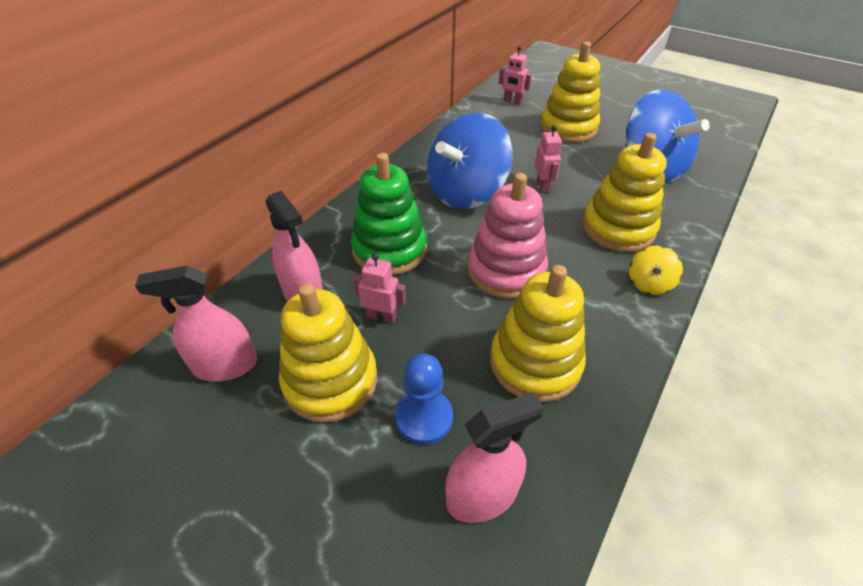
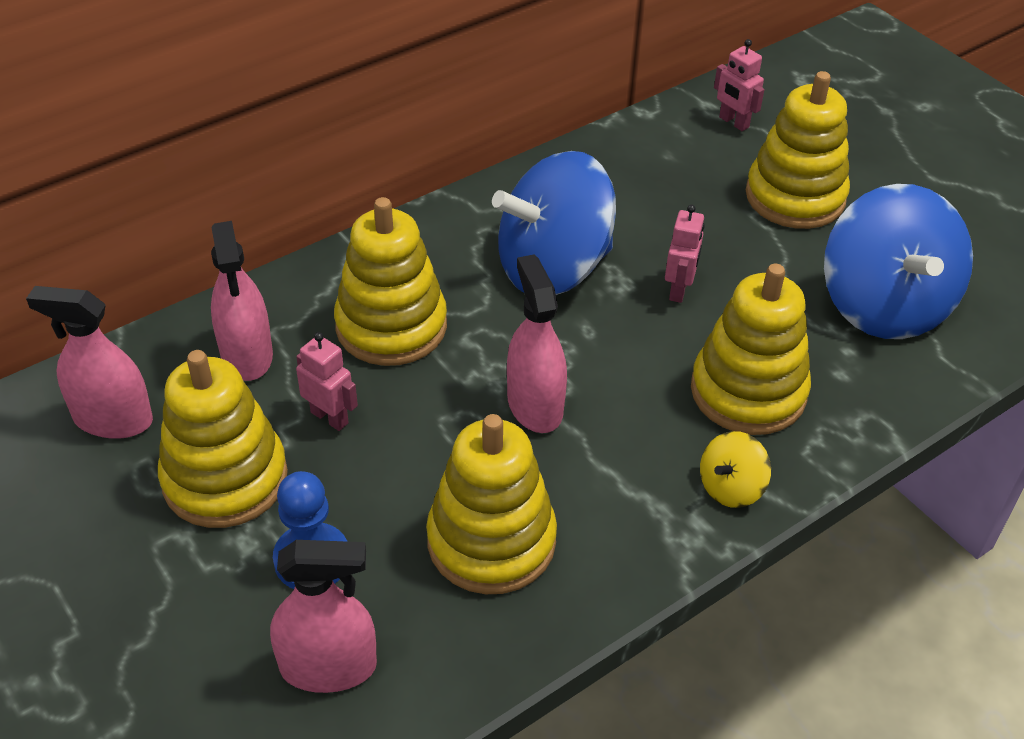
camera: 20 degrees right, 0 degrees up
green stacking toy [351,153,427,275] -> yellow stacking toy [334,197,447,366]
pink stacking toy [468,173,548,299] -> pink spray bottle [507,254,567,433]

